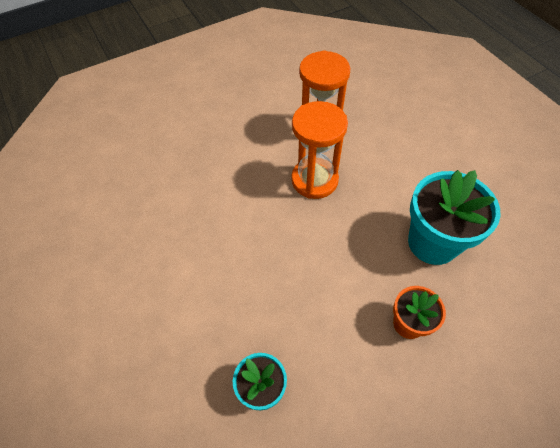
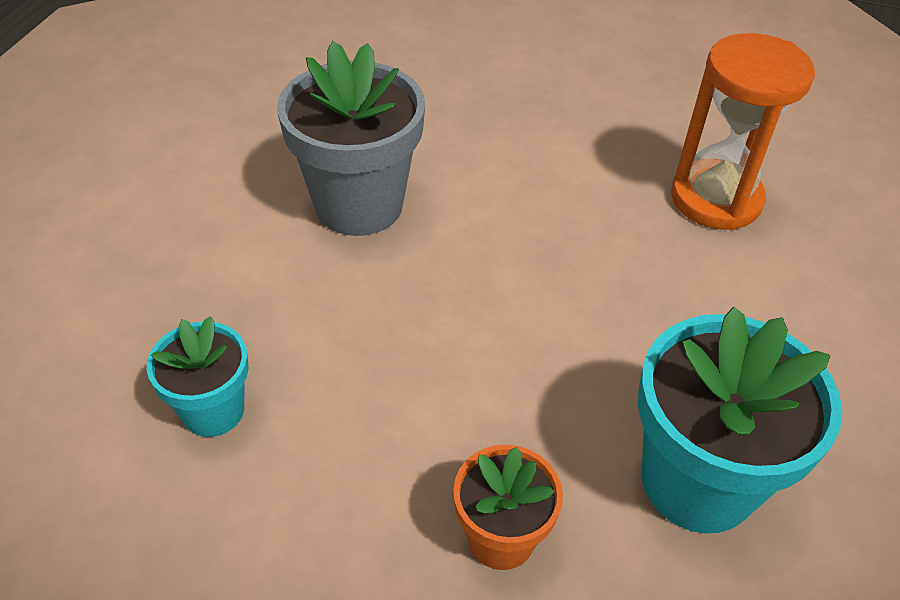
camera: 45 degrees right, 10 degrees down
orange hourglass [291,101,348,199] -> none
none -> grey flower pot [277,41,425,236]

